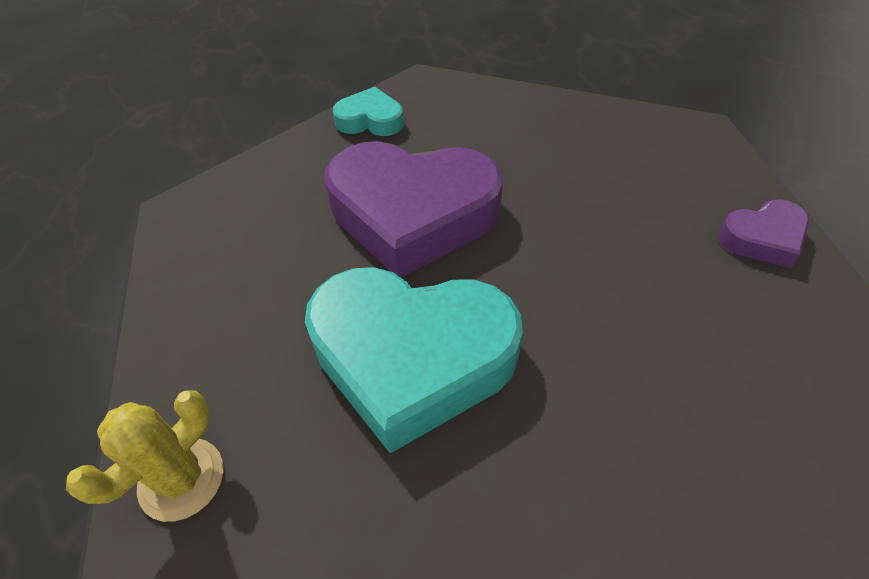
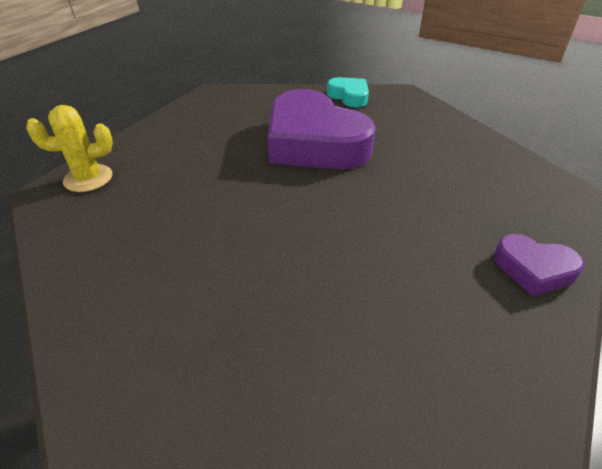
camera: 40 degrees right, 10 degrees down
turquoise heart [305,267,523,454] -> none

